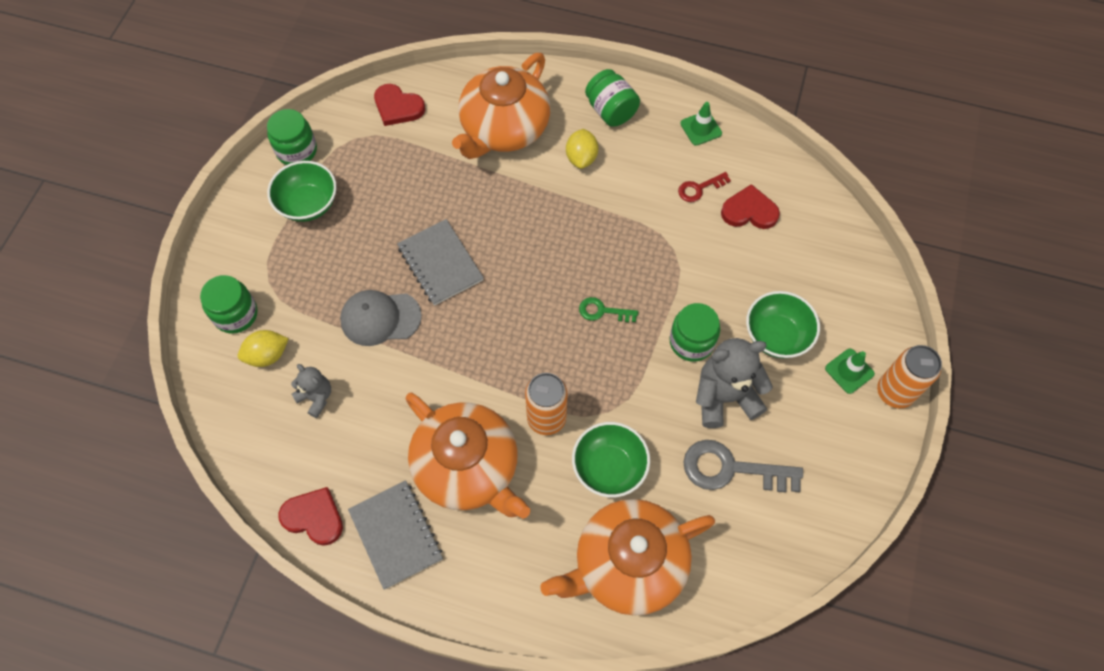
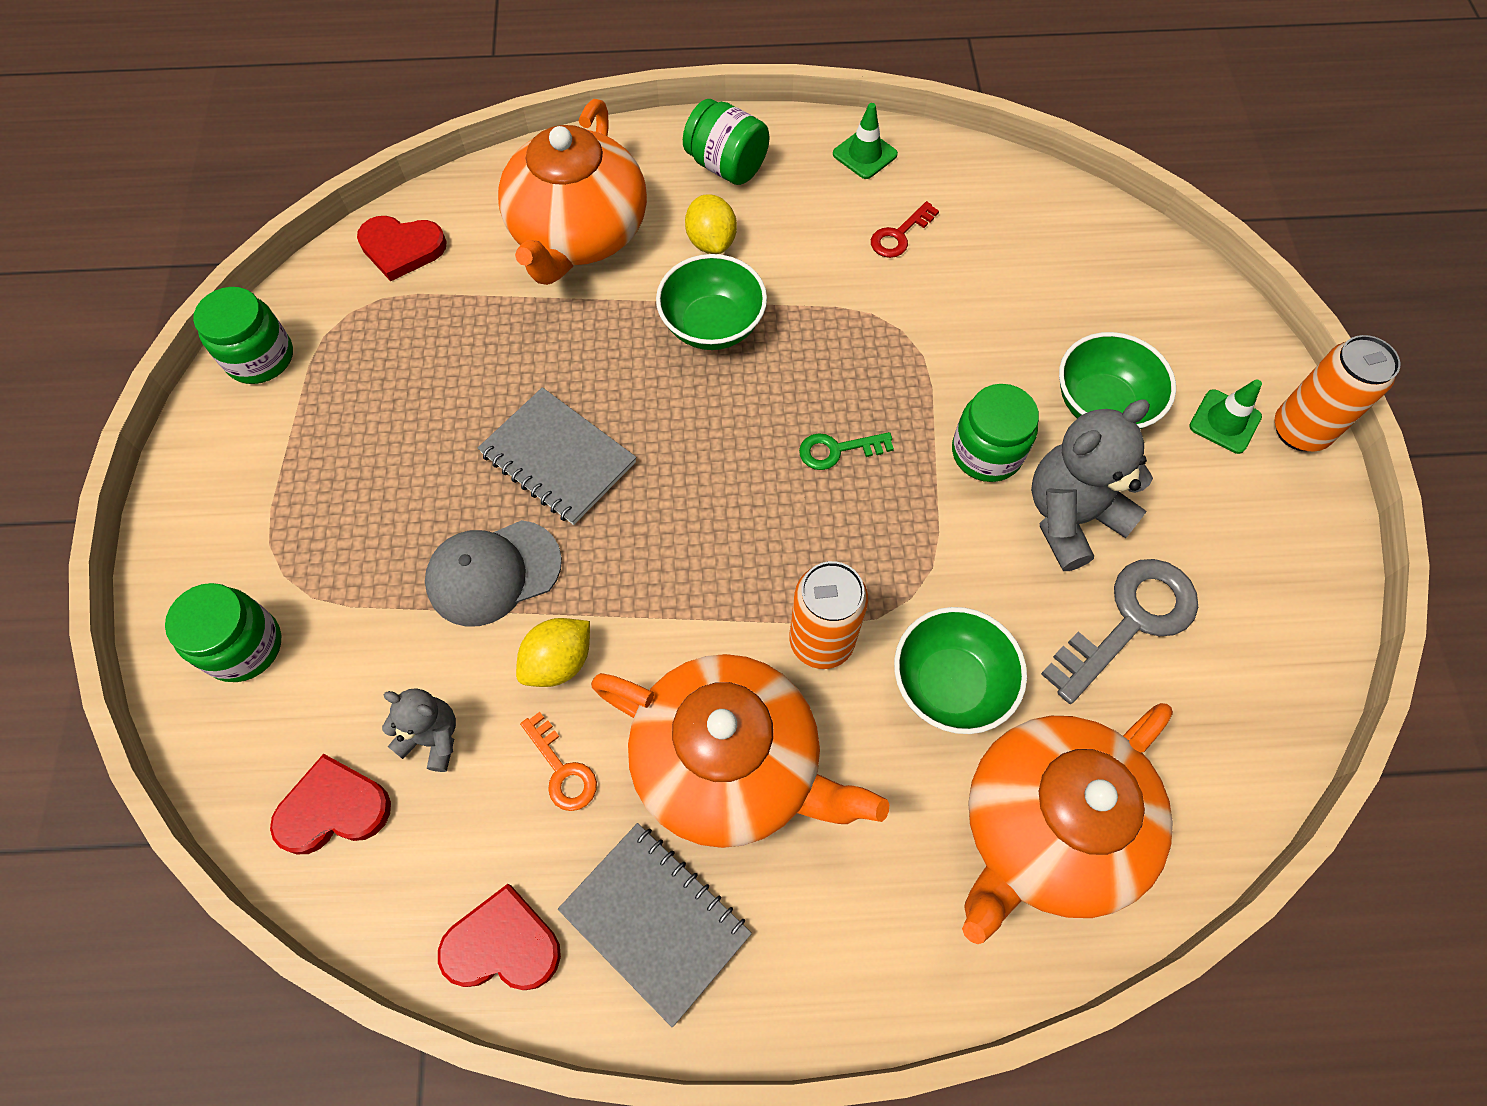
camera: 20 degrees left, 0 degrees up
yellow lemon [238,330,289,367] -> yellow lemon moved to [516,618,590,687]
green bowl [267,161,337,222] -> green bowl moved to [656,254,767,350]
grey key [683,440,803,493] -> grey key turned 150 degrees clockwise [1041,559,1198,704]
red heart [721,184,780,229] -> red heart moved to [270,754,391,854]
none -> orange key [520,712,597,811]

